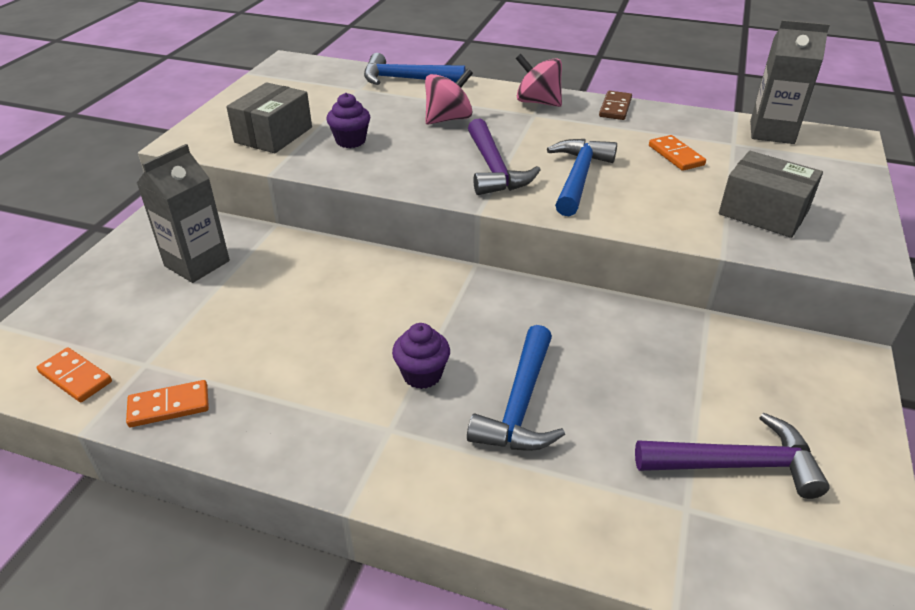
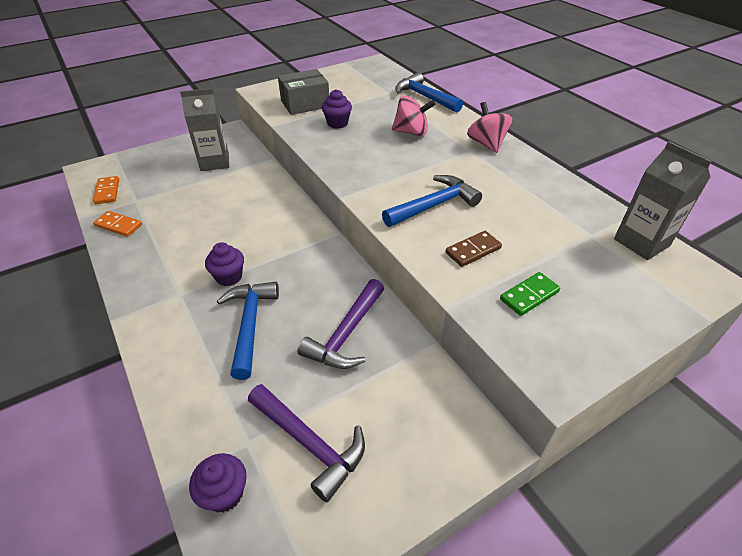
camera: 40 degrees right, 5 degrees up
blue hammer [467,325,565,451] -> blue hammer turned 120 degrees clockwise [217,282,279,380]
purple hammer [468,118,541,195] -> purple hammer moved to [298,279,384,369]
brown domino [599,91,632,120] -> brown domino moved to [445,231,502,267]
orange domino [649,135,706,171] -> none
grey box [719,151,823,238] -> green domino [500,272,560,316]
none -> purple cupcake [189,453,247,513]

